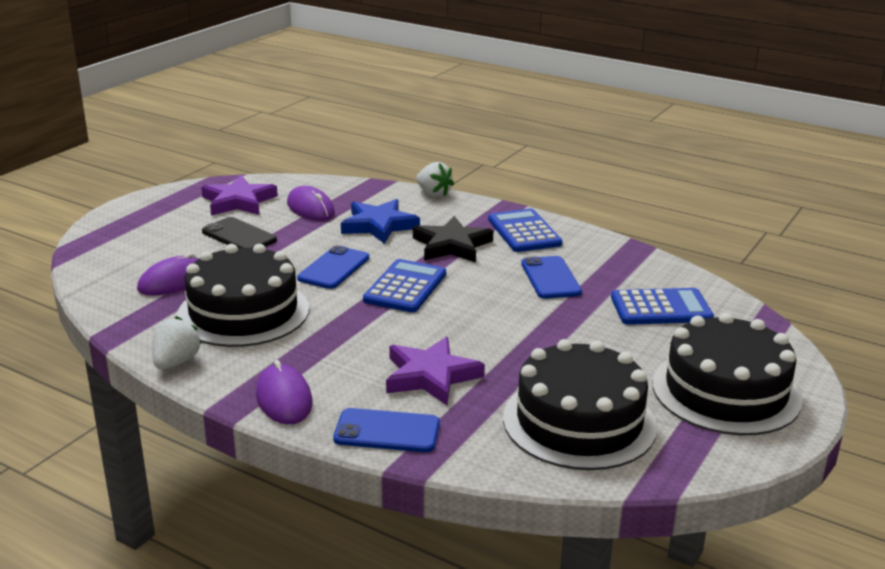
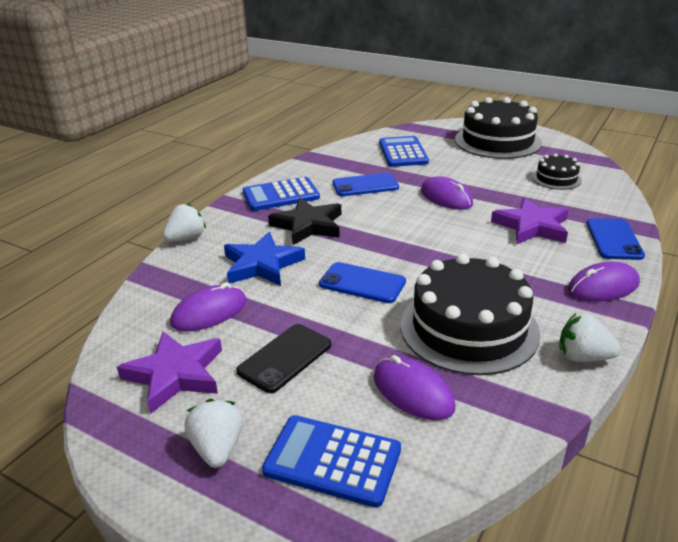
camera: 90 degrees left, 5 degrees up
blue calculator [363,259,446,313] -> blue calculator moved to [262,415,401,508]
black cake [503,339,657,470] -> black cake [532,153,582,190], size x0.50
none -> white strawberry [185,399,242,468]
none -> purple mouse [421,176,473,210]

